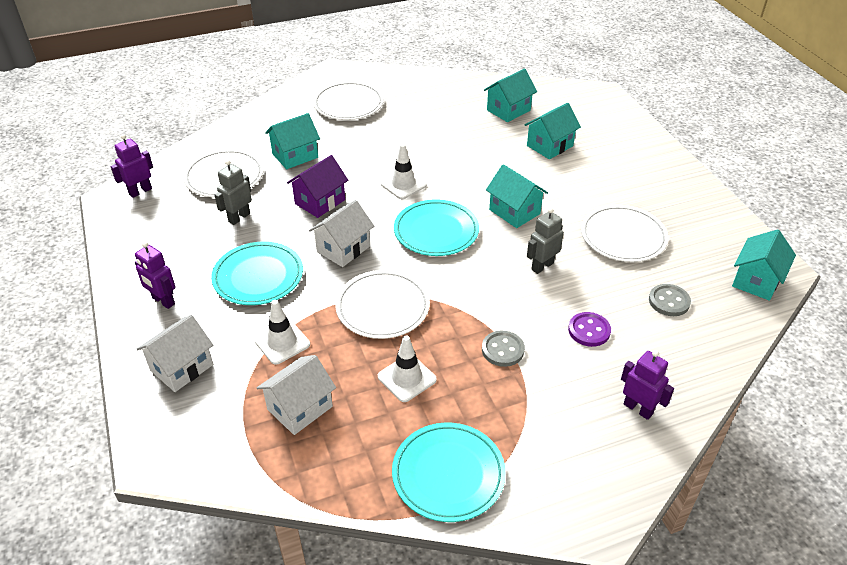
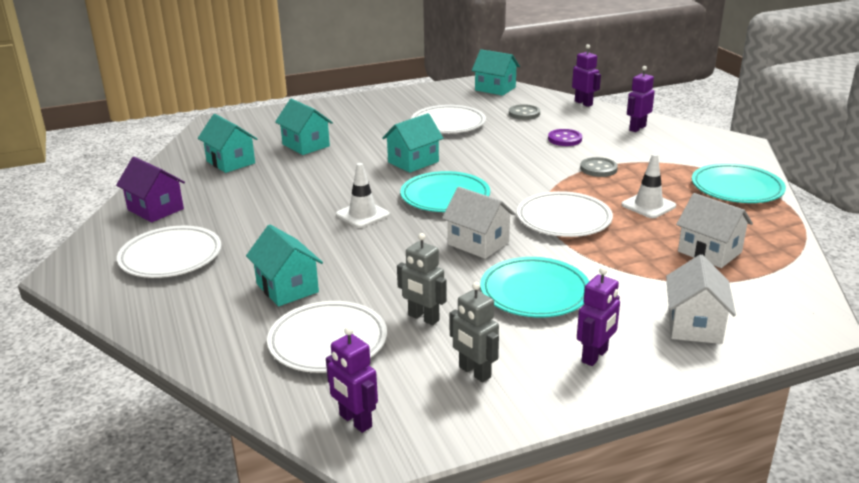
camera: 90 degrees left, 15 degrees down
white house [137,315,213,392] -> white house turned 60 degrees clockwise [666,254,736,344]
white traffic cone [254,300,310,365] -> none
purple house [287,155,348,218] -> purple house moved to [116,157,185,223]
grey robot [527,207,564,274] -> grey robot moved to [450,282,499,382]
none -> purple robot [572,44,601,107]

